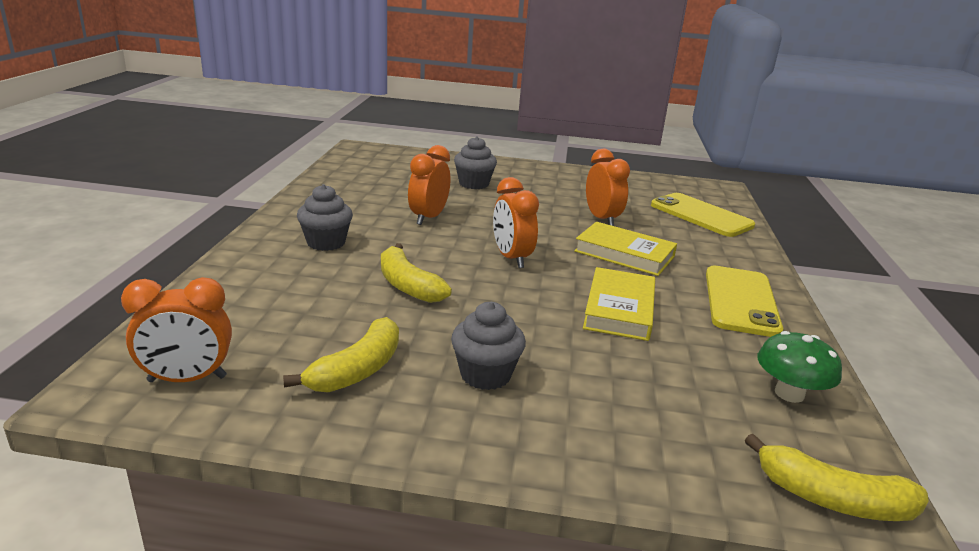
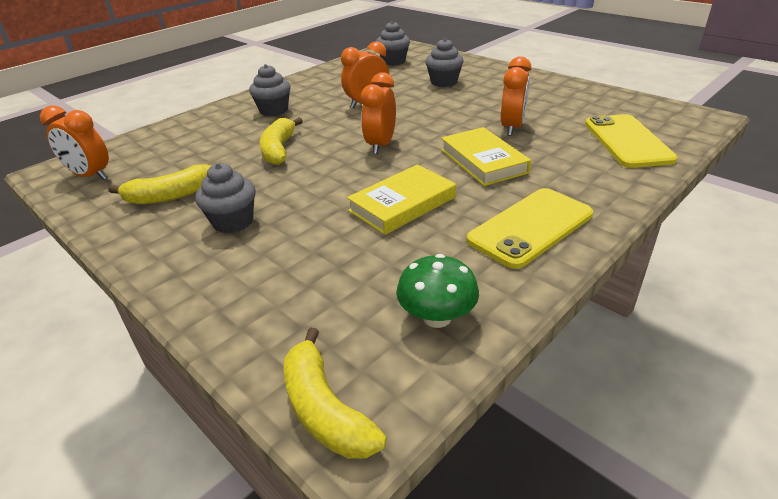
camera: 40 degrees right, 10 degrees up
none -> grey cupcake [376,21,410,66]

